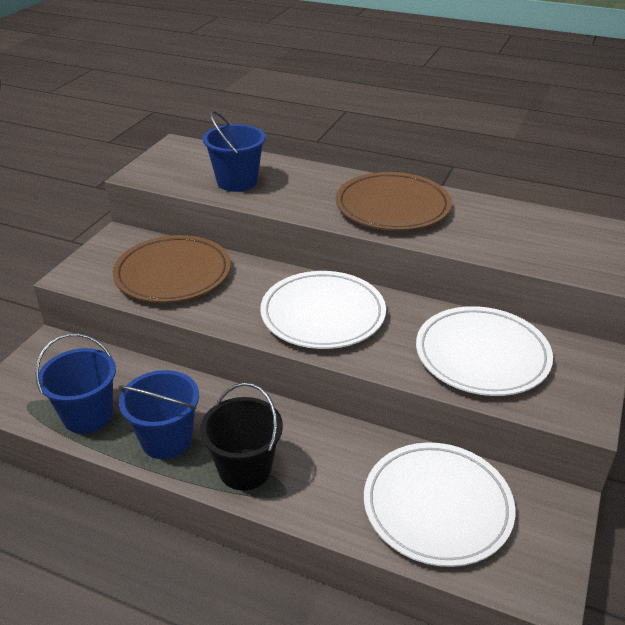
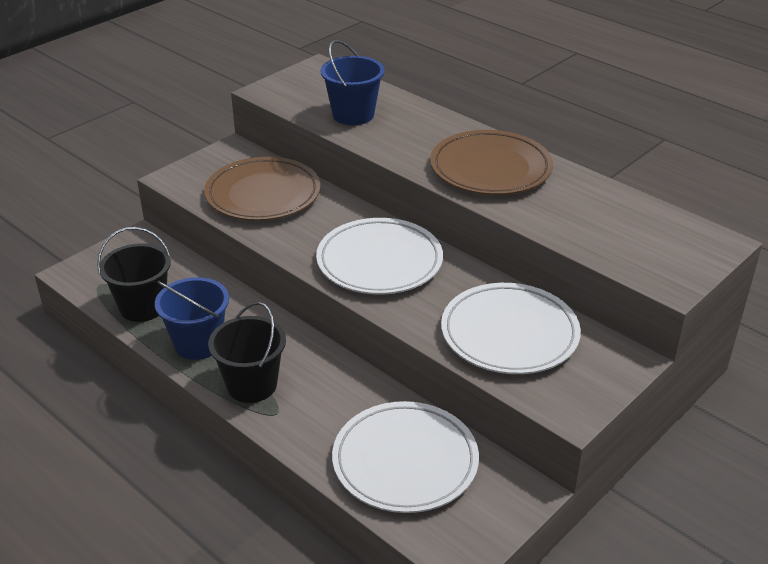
camera: 20 degrees right, 0 degrees up
blue bucket [35,333,116,434] -> black bucket [97,227,171,322]

